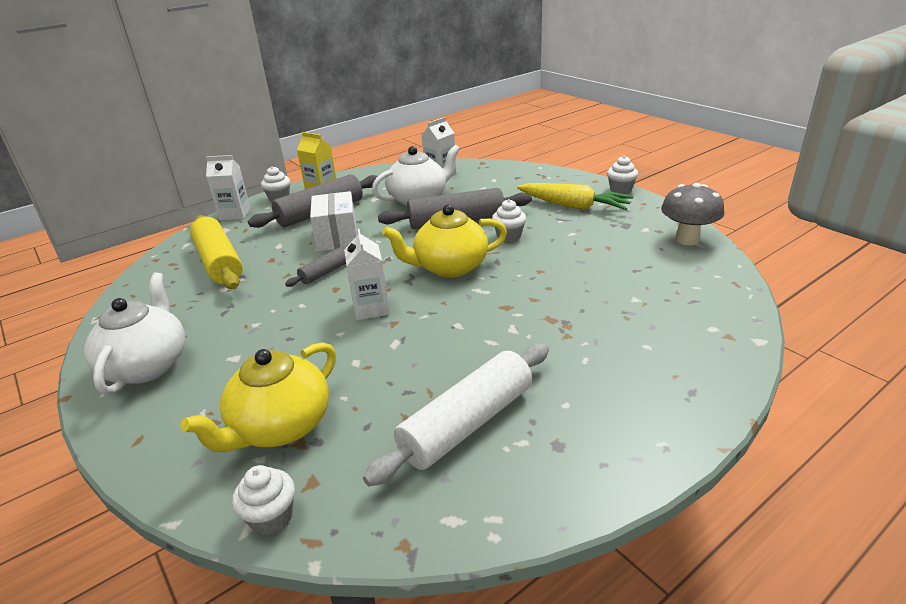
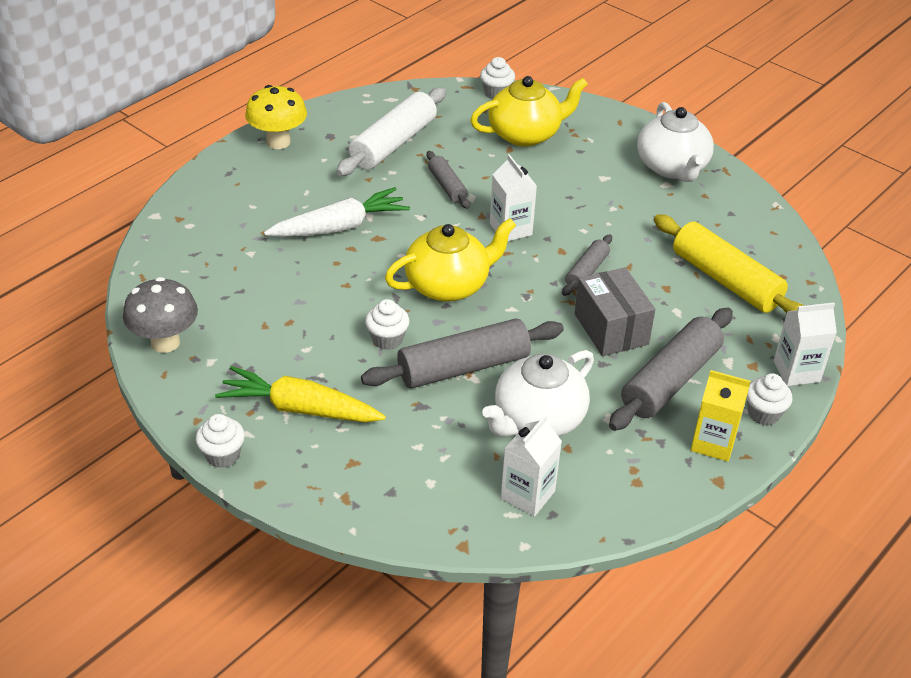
camera: 165 degrees right, 10 degrees up
yellow teapot [180,342,336,452] -> yellow teapot turned 45 degrees clockwise [470,76,588,147]
white box [310,191,357,251] -> grey box [575,267,655,356]
none -> yellow mushroom [245,85,307,149]
none -> white carrot [264,187,410,237]
none -> grey rolling pin [427,151,470,209]

